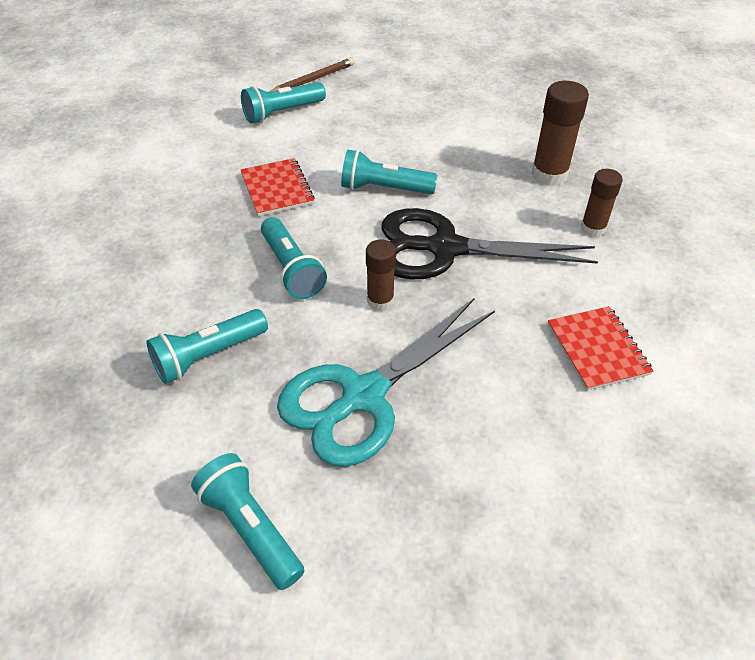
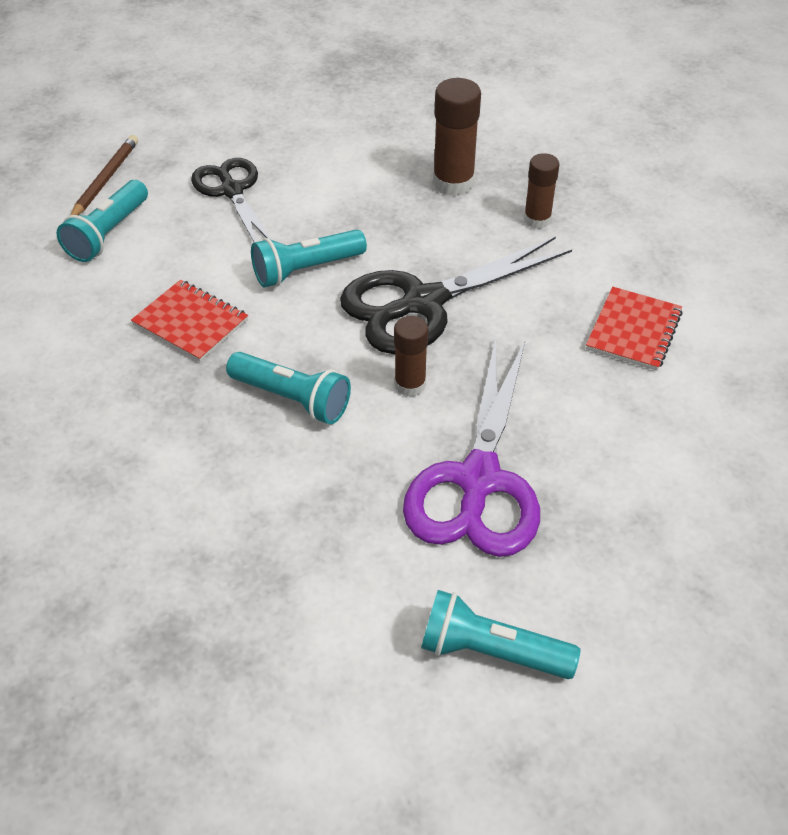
camera: 35 degrees left, 0 degrees up
turquoise flashlight [146,309,268,384] -> none
turquoise scissors [277,298,495,467] -> purple scissors [403,338,540,557]
red notebook [548,306,653,391] -> red notebook turned 75 degrees clockwise [586,287,683,371]
none -> black scissors [191,158,271,243]

